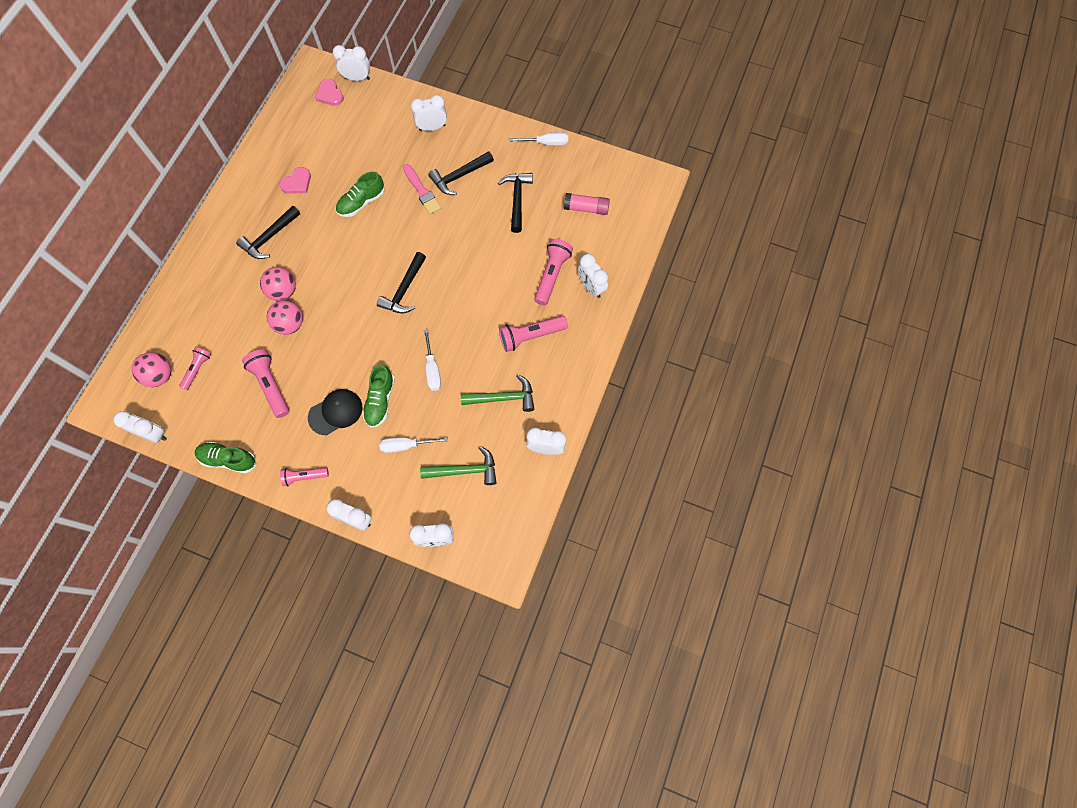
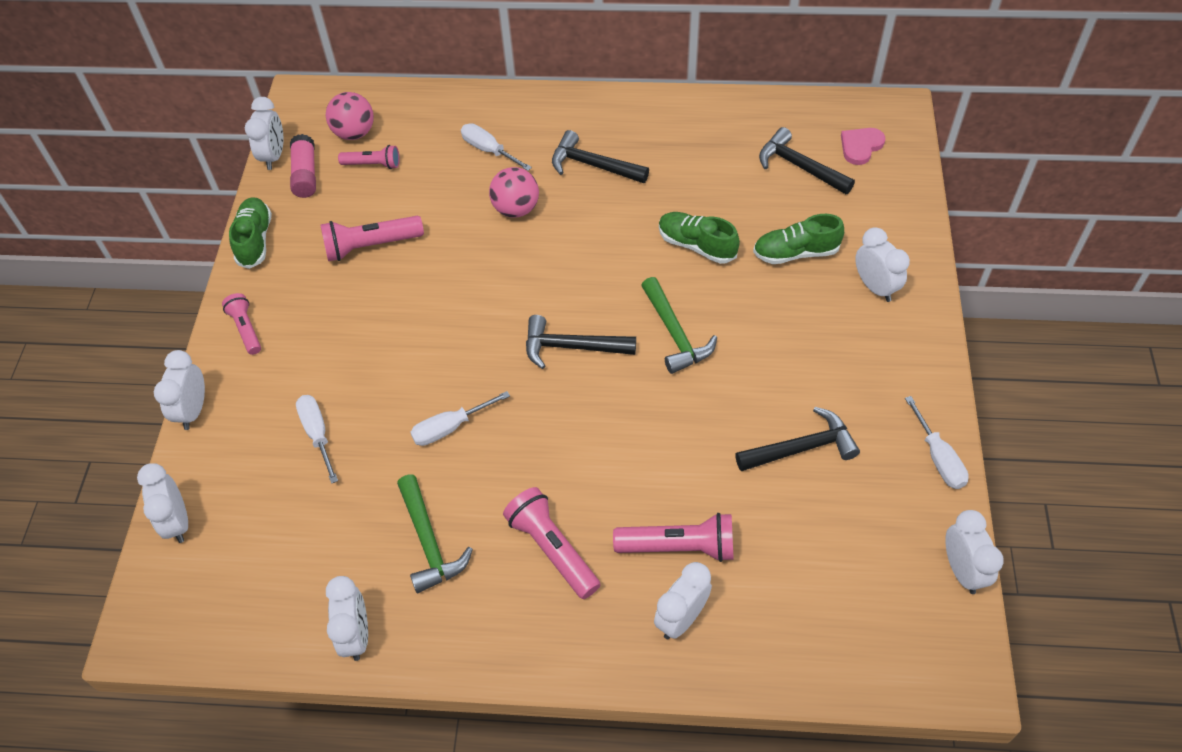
camera: 75 degrees right, 15 degrees down
pink flashlight [242,350,289,418] -> pink flashlight turned 150 degrees counterclockwise [320,216,424,261]
pink ball [267,300,303,335] -> none
pink heart [279,167,311,194] -> none
black cap [308,389,363,435] -> none
white clock [333,45,370,81] -> white clock moved to [945,510,1004,594]
green shoe [362,365,395,428] -> green shoe moved to [753,214,844,264]
pink brush [403,164,441,214] -> none
green hammer [420,446,497,485] -> green hammer moved to [641,277,717,374]
black hammer [428,151,494,195] -> black hammer moved to [759,127,855,194]
pink glue stick [564,193,610,215] -> pink glue stick moved to [290,134,316,198]
none -> white screwdriver [461,123,532,171]

